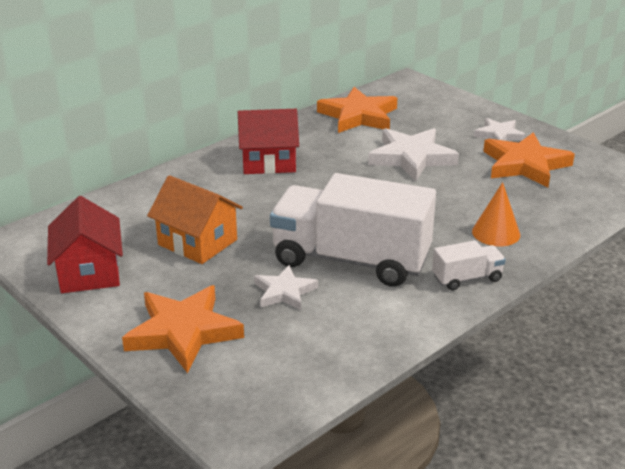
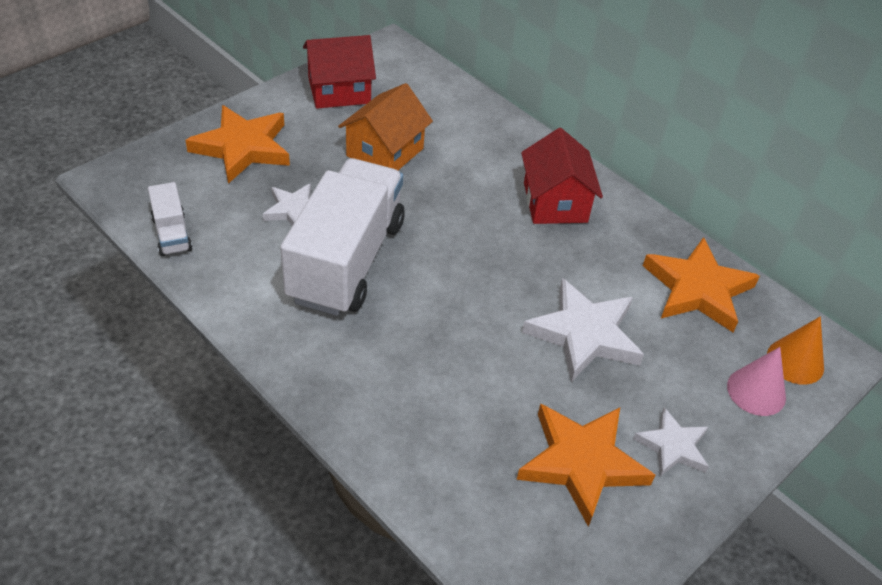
camera: 85 degrees right, 15 degrees up
white truck [432,240,506,291] -> white truck moved to [148,182,192,257]
orange cone [472,182,520,246] -> orange cone moved to [767,316,824,385]
none -> pink cone [727,347,786,416]

